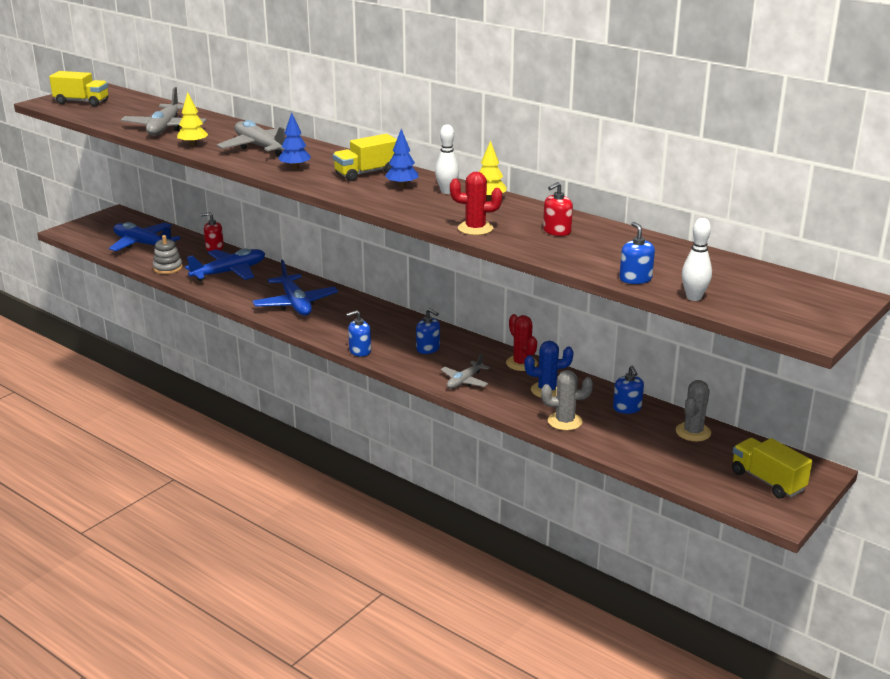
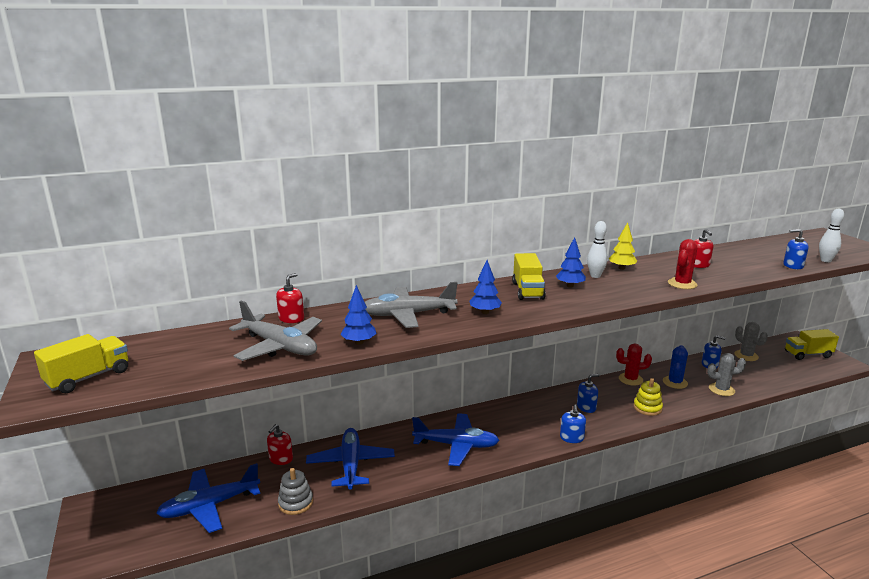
camera: 60 degrees left, 5 degrees down
yellow tree [177,92,208,146] -> blue tree [341,285,377,345]
grey plane [441,353,490,389] -> yellow stacking toy [633,378,663,416]
grey cactus [541,370,593,431] -> grey cactus turned 60 degrees clockwise [707,353,746,396]
none -> red soap dispenser [276,273,304,323]

